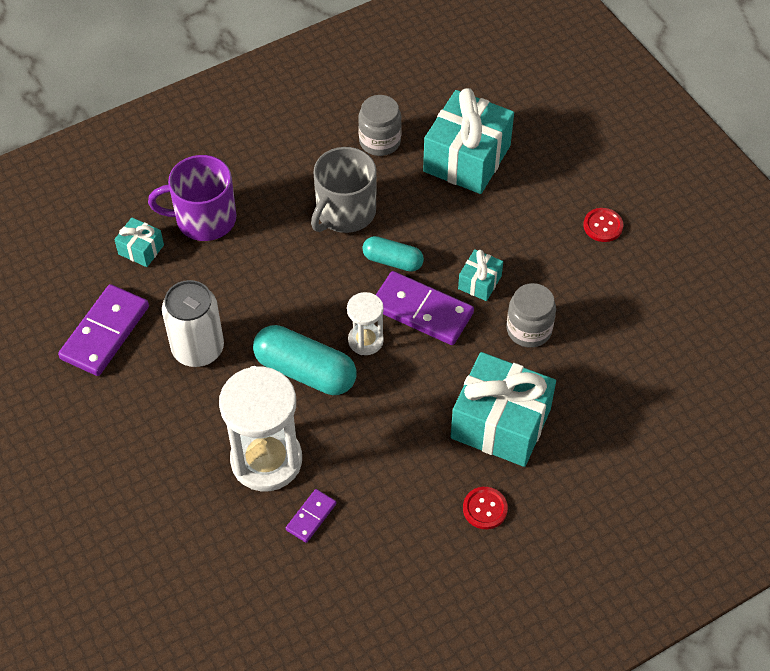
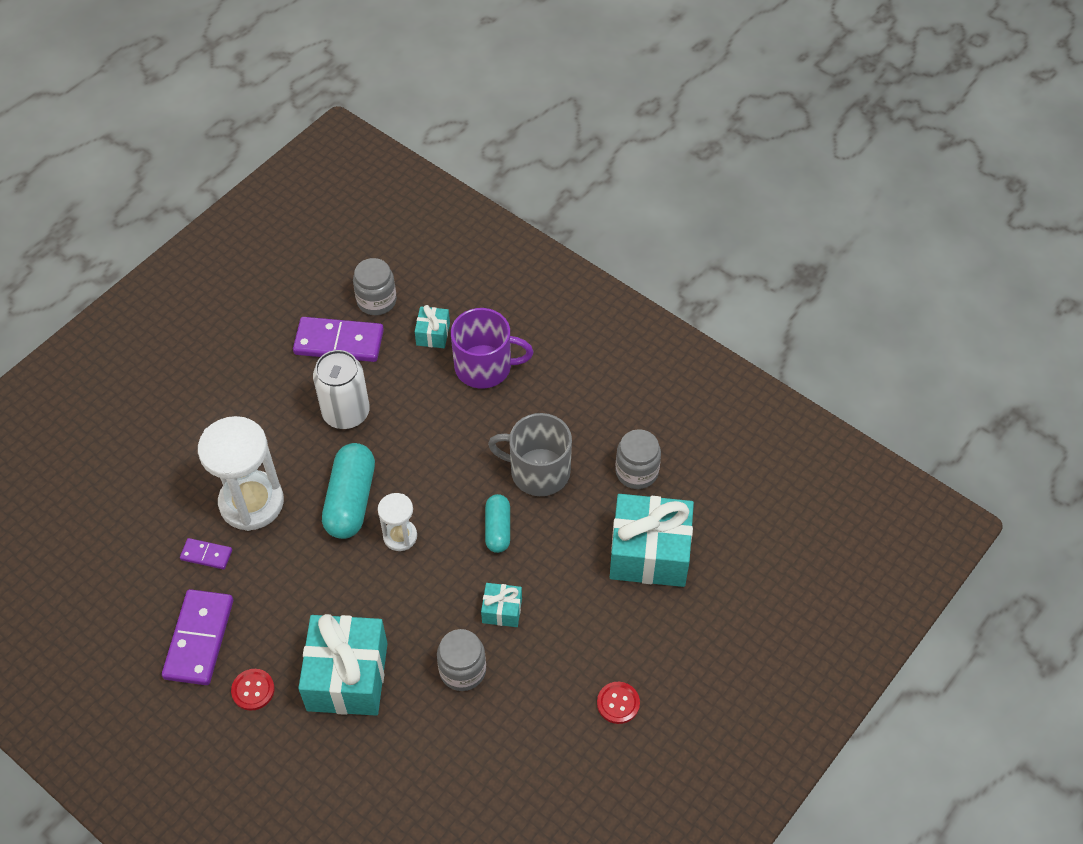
camera: 70 degrees right, 0 degrees up
purple mug [148,155,236,241] -> purple mug turned 120 degrees clockwise [451,308,534,389]
purple domino [376,271,474,345] -> purple domino moved to [162,589,233,685]
none -> grey jar [353,258,397,315]

